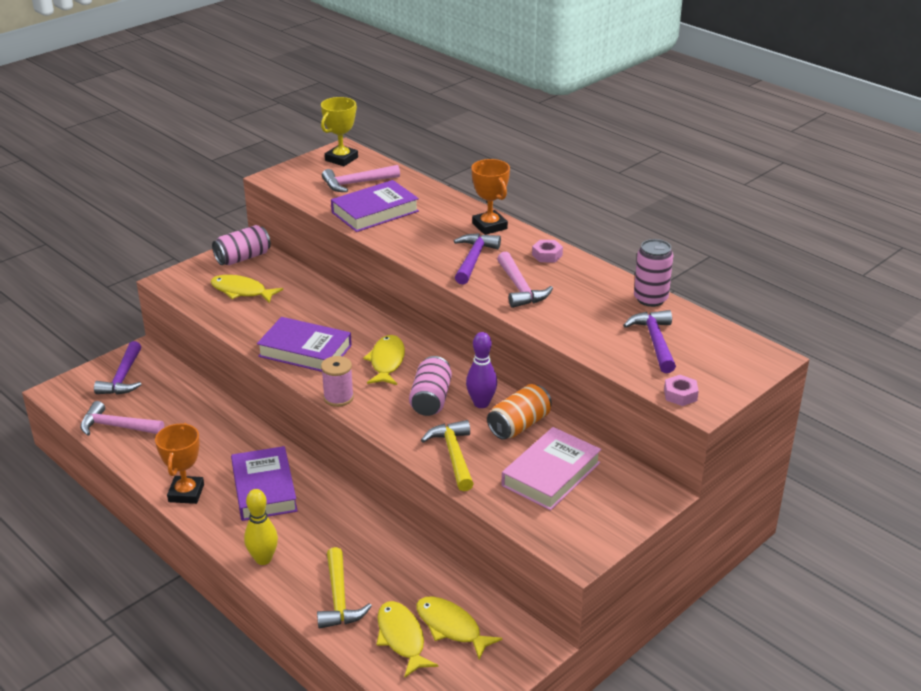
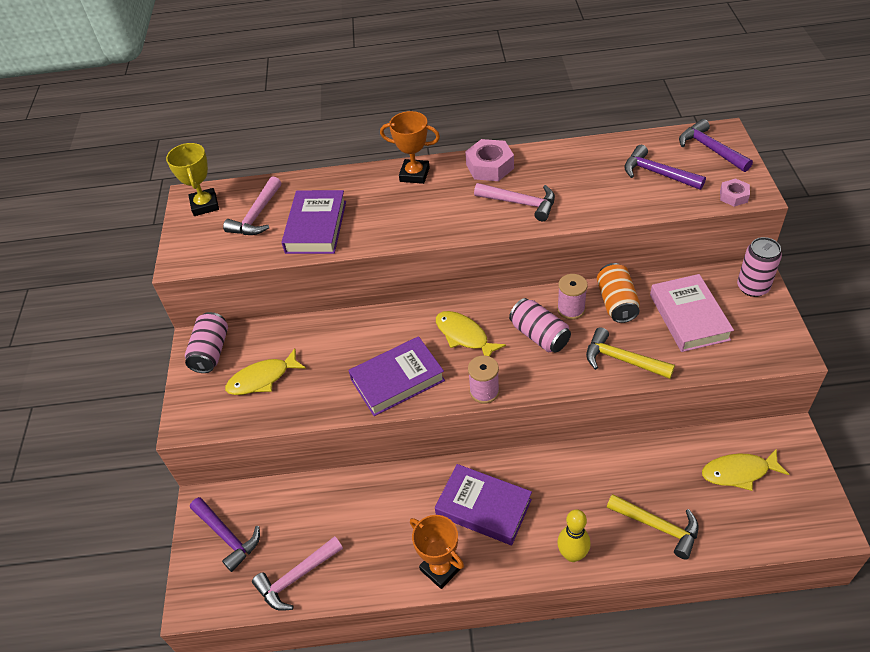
camera: 45 degrees left, 15 degrees up
yellow fish [376,601,438,678] -> none
purple hammer [454,233,501,285] -> purple hammer moved to [679,119,753,172]
purple bowling pin [466,332,497,408] -> pink spool [557,274,588,320]
pink nut [532,240,563,263] -> pink nut [465,139,514,181], size x1.72
pink can [634,239,673,307] -> pink can moved to [737,237,782,297]

